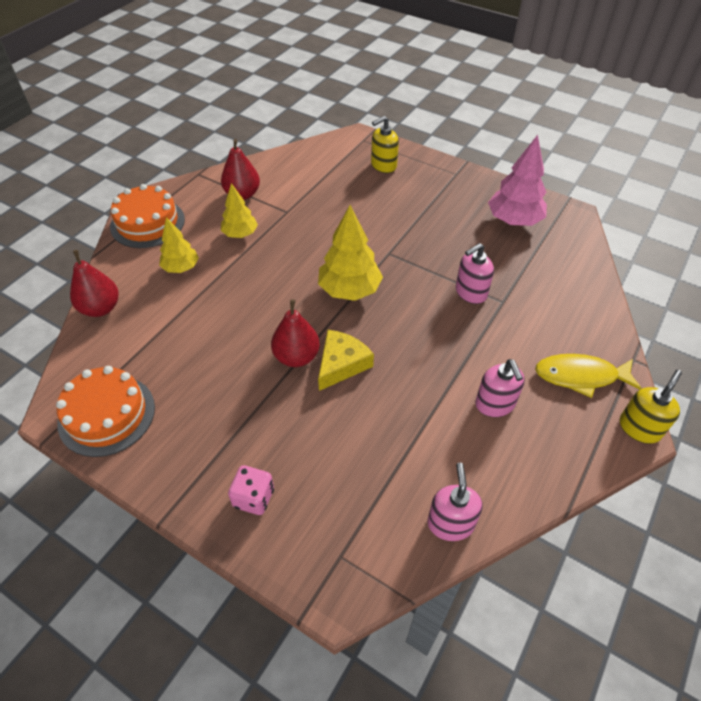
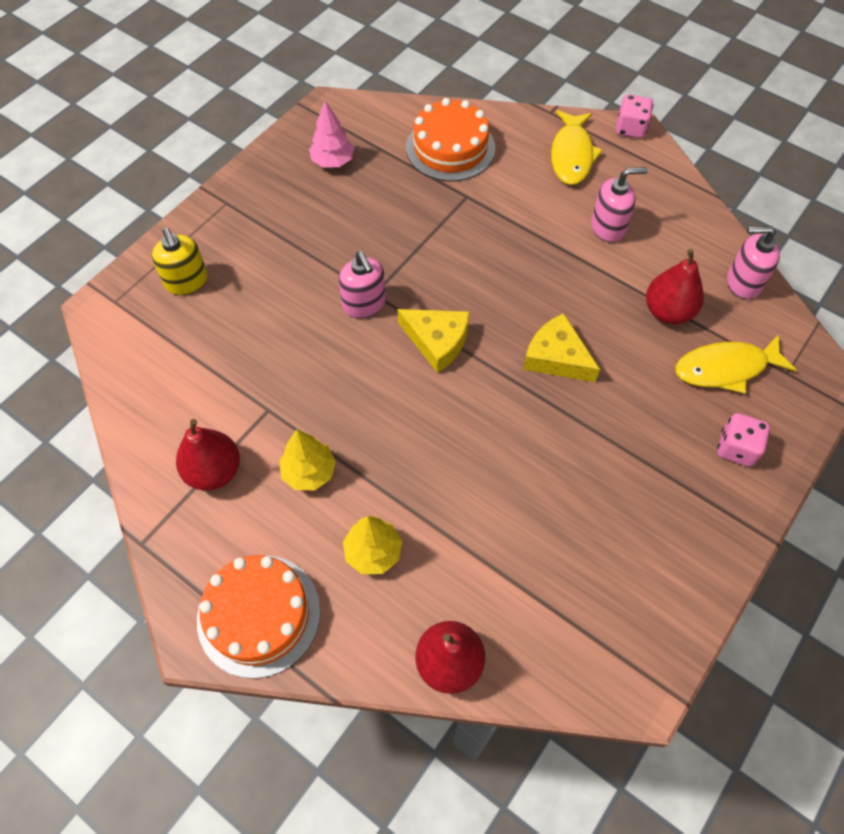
camera: 85 degrees left, 10 degrees up
orange cake [56,366,155,457] -> orange cake moved to [406,98,495,181]
red pear [271,299,320,367] -> red pear moved to [646,249,704,324]
yellow tree [318,205,383,301] -> yellow cheese [397,309,469,373]
pink soap dispenser [456,243,494,304] -> pink soap dispenser moved to [339,251,386,318]
pink tree [488,135,547,226] -> pink tree [309,101,354,168], size x0.63
yellow soap dispenser [620,370,682,444] -> pink dice [616,95,653,138]
none -> yellow fish [675,335,796,394]

